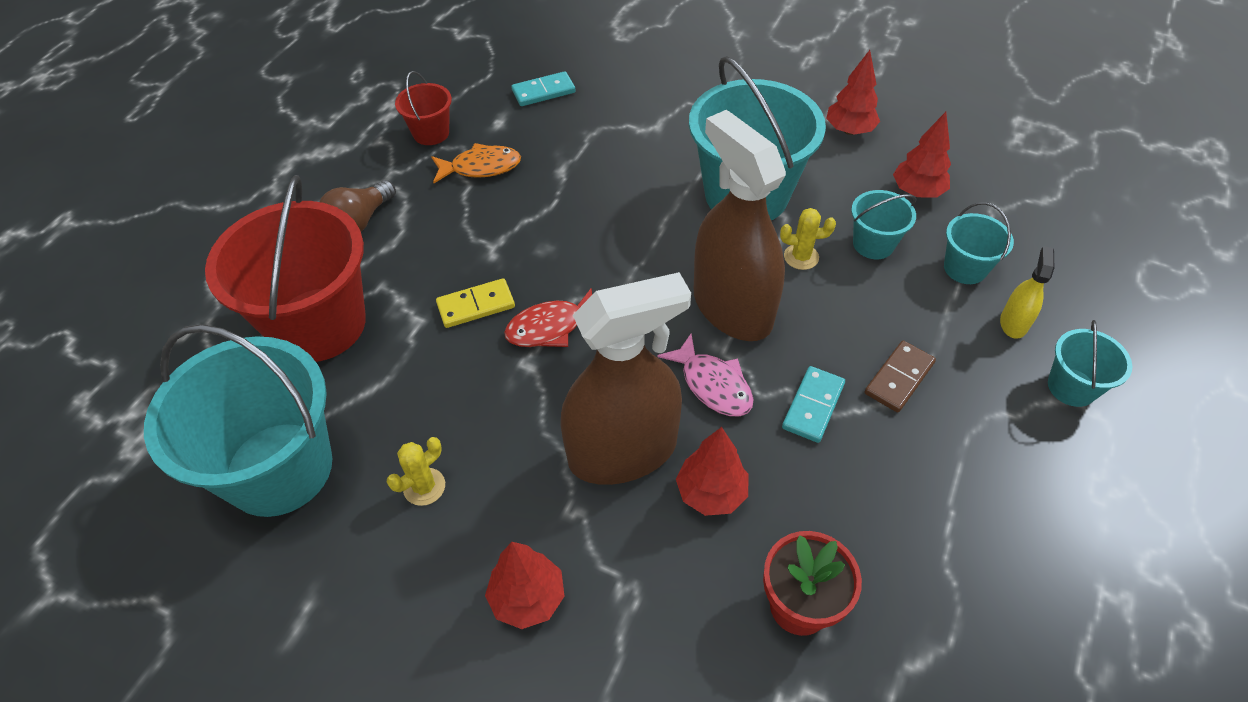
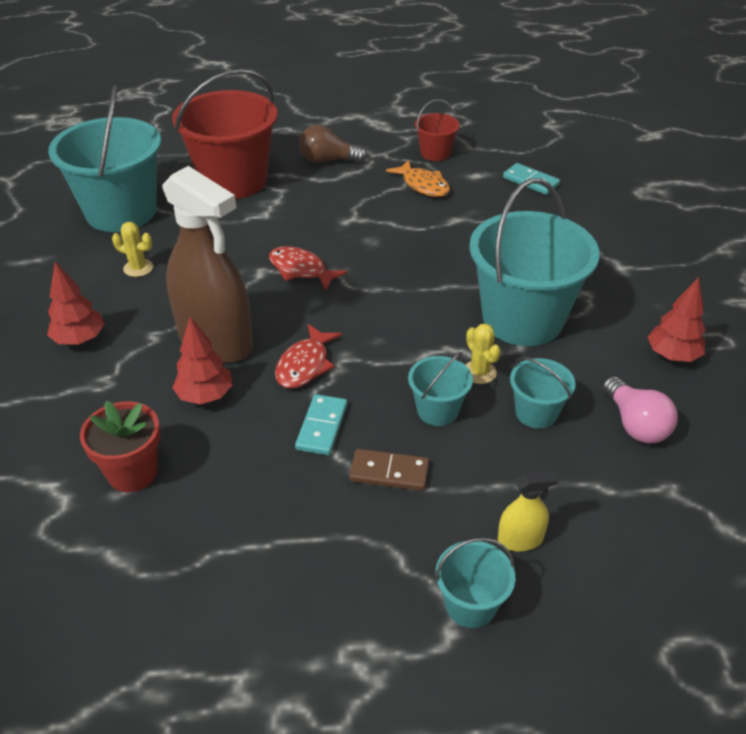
camera: 60 degrees right, 10 degrees down
yellow domino [436,278,515,328] -> none
pink fish [657,333,754,416] -> red fish [275,324,342,389]
brown spray bottle [694,110,786,341] -> none
turquoise domino [782,366,845,443] -> turquoise domino turned 75 degrees counterclockwise [295,394,347,455]
red tree [893,112,951,198] -> pink light bulb [603,376,678,443]
turquoise bucket [944,202,1014,284] -> turquoise bucket moved to [408,352,473,426]

